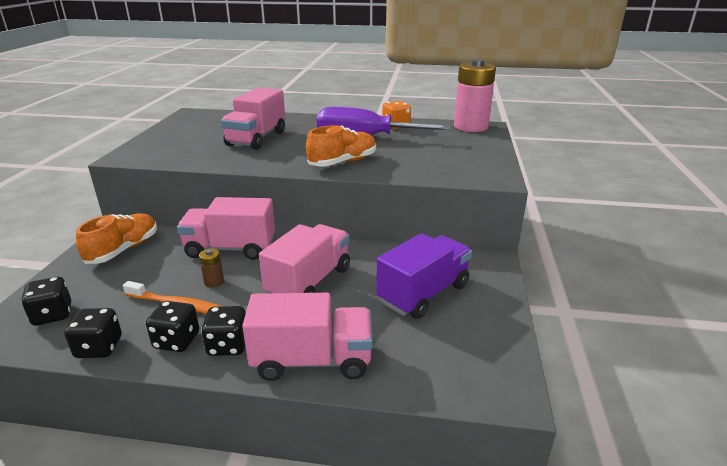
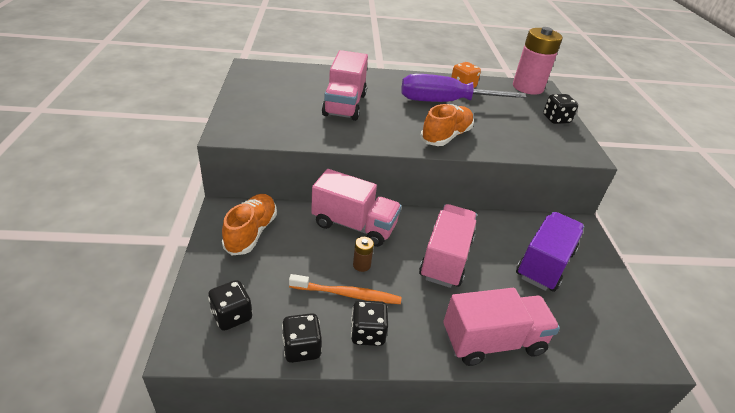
camera: 15 degrees left, 10 degrees up
pink truck [177,197,275,260] -> pink truck turned 150 degrees counterclockwise [311,169,401,247]
black dice [201,306,246,356] -> black dice moved to [543,94,578,124]

